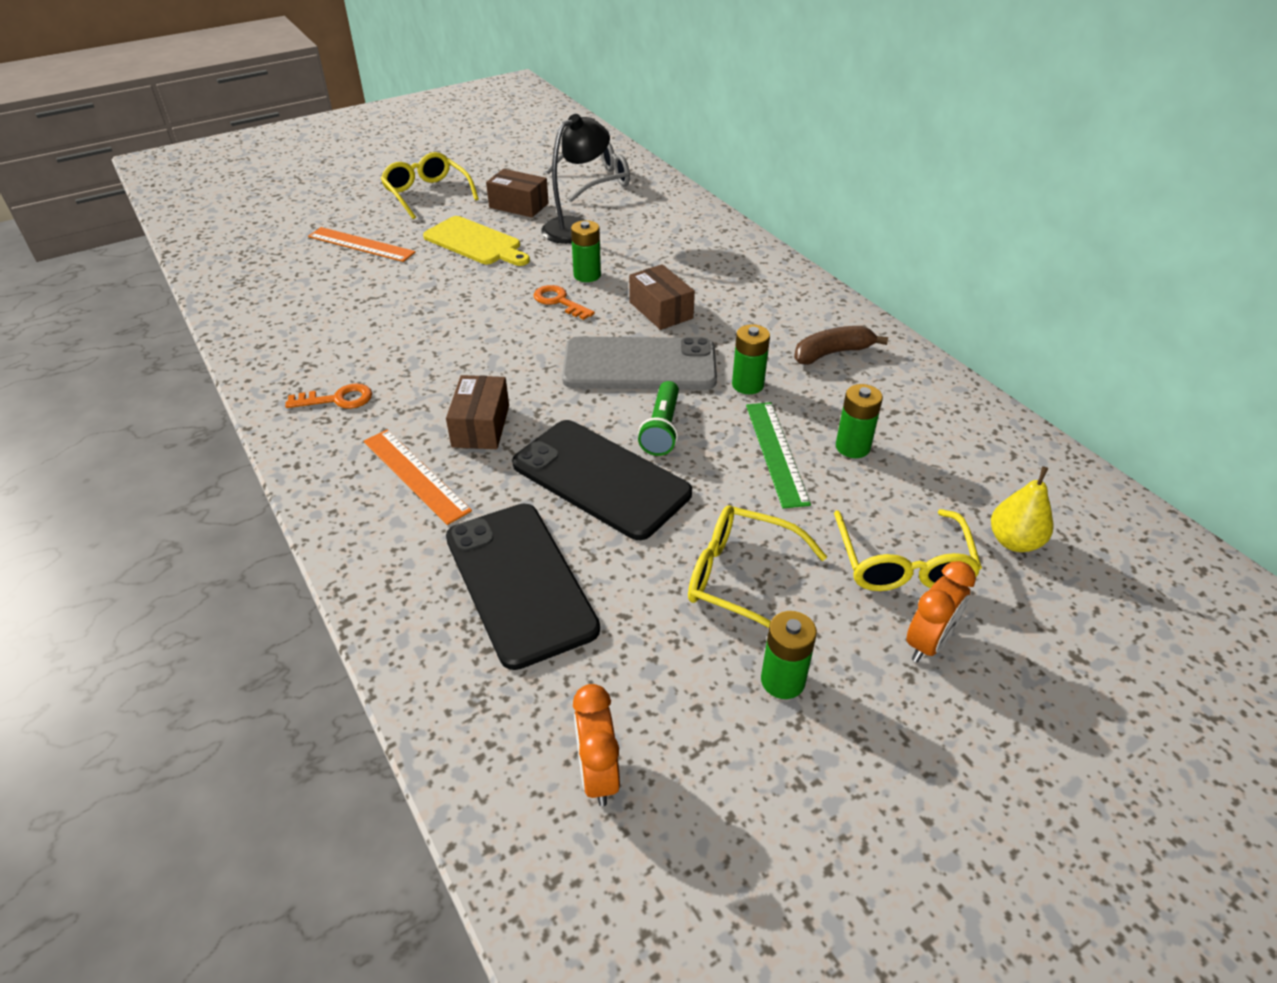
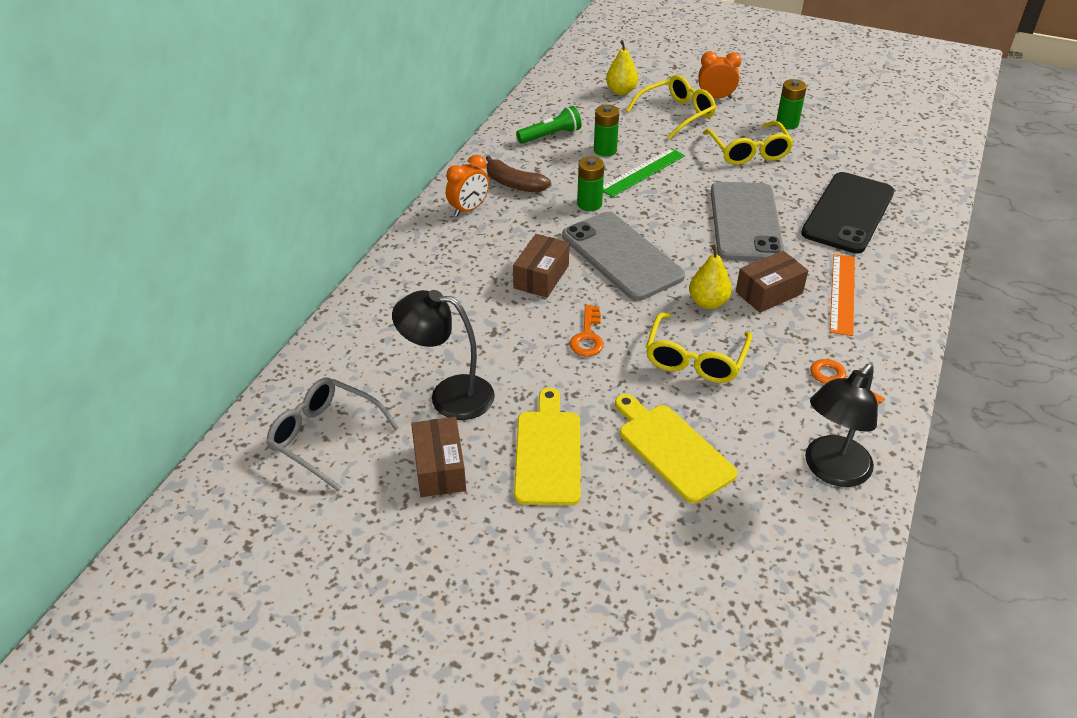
camera: 125 degrees left, 0 degrees up
orange ruler [308,227,416,262] -> none
yellow glasses [381,152,479,219] -> yellow glasses moved to [646,313,752,383]
black phone [512,420,692,540] -> grey phone [710,182,784,261]
green battery [571,220,601,282] -> none
orange clock [573,684,620,806] -> orange clock moved to [446,155,489,217]
green flashlight [638,381,679,456] -> green flashlight moved to [516,106,582,144]
none -> yellow cutting board [615,394,738,504]
none -> yellow pear [689,245,732,309]
none -> black lamp [805,364,878,487]

